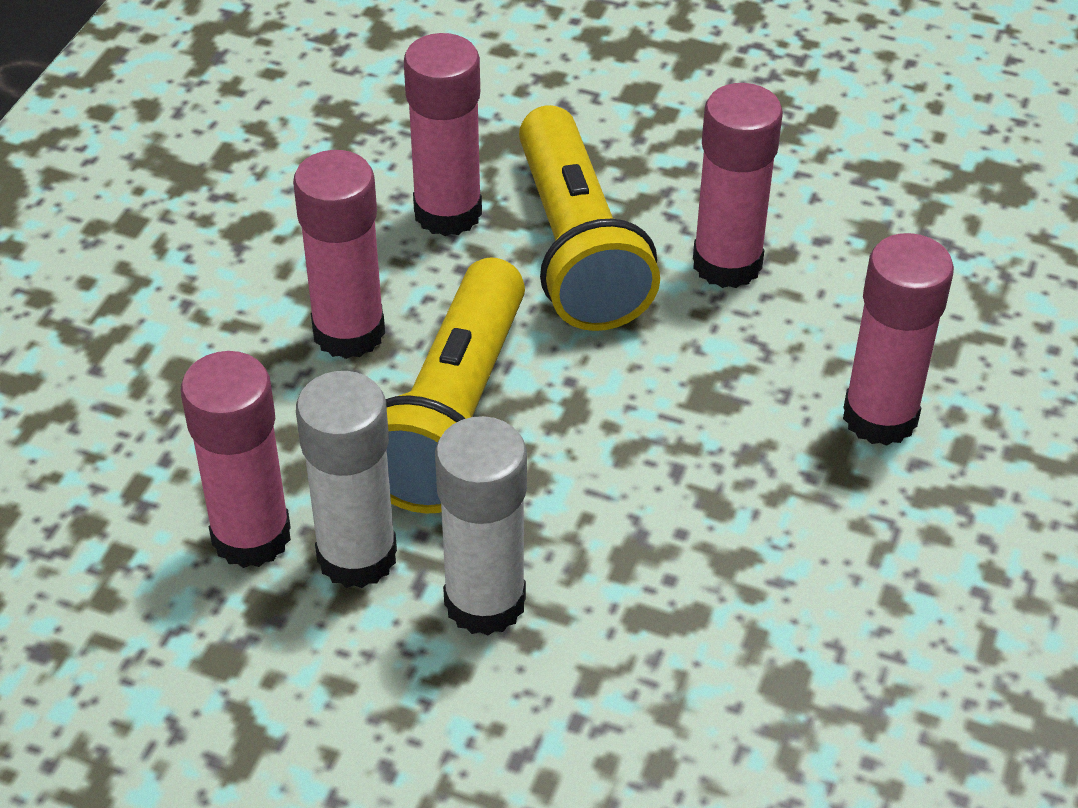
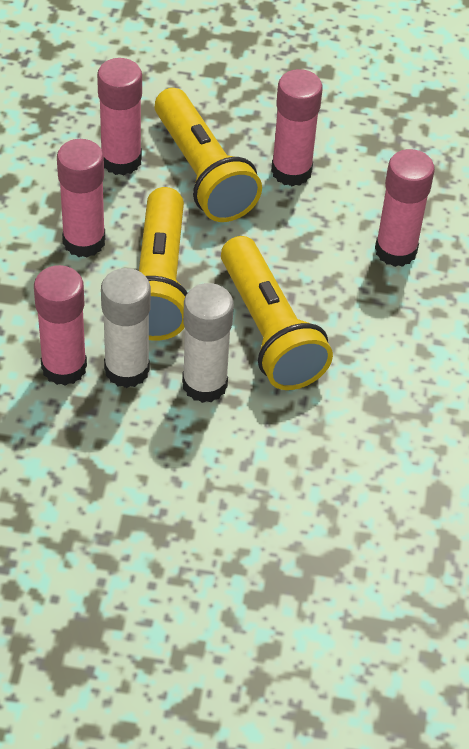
camera: 15 degrees left, 5 degrees up
none -> yellow flashlight [221,236,333,390]

